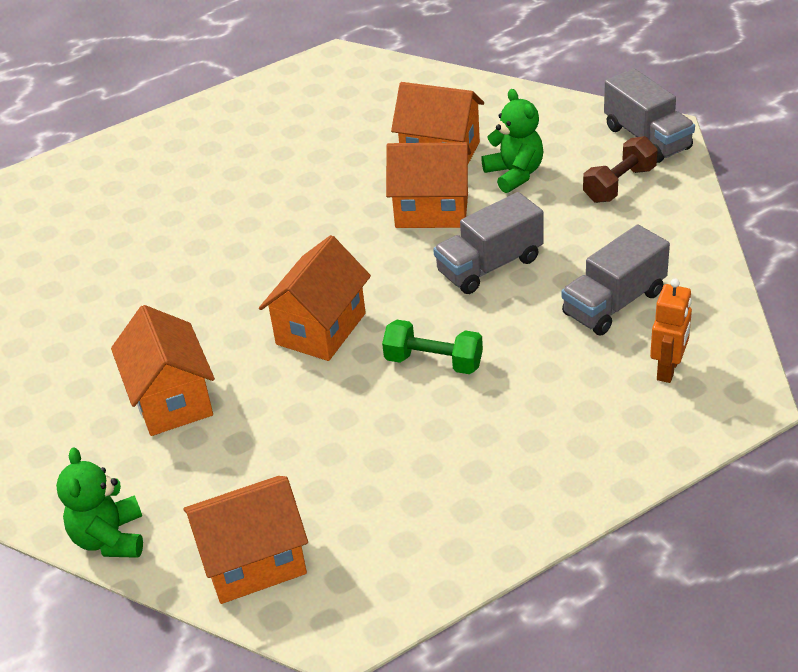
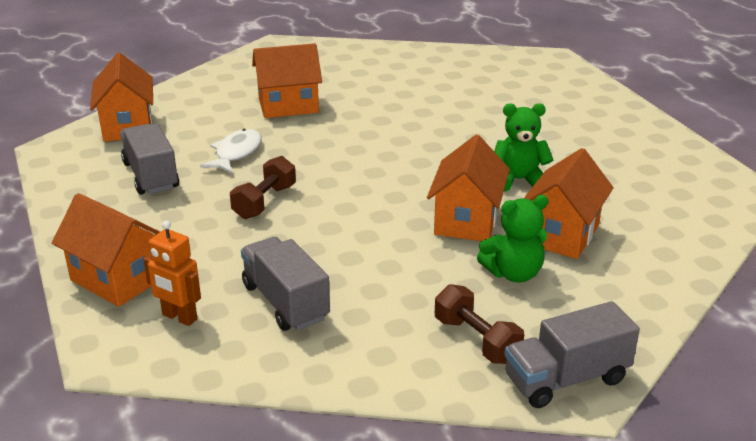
camera: 95 degrees right, 10 degrees down
green teddy bear [56,447,143,558] -> green teddy bear moved to [494,103,553,192]
orange house [259,235,371,361] -> orange house moved to [52,193,160,307]
green dumbbell [382,320,483,374] -> brown dumbbell [230,156,296,219]
grey truck [433,192,544,294] -> grey truck moved to [120,124,179,195]
none -> white fish [200,129,262,173]

